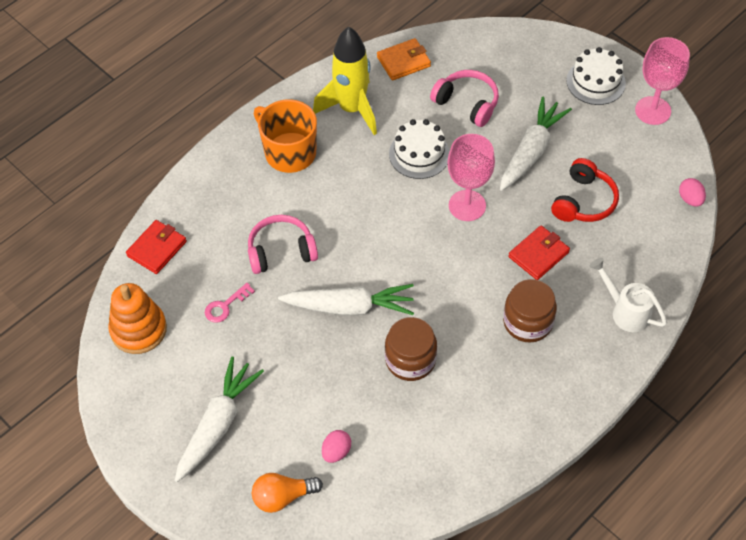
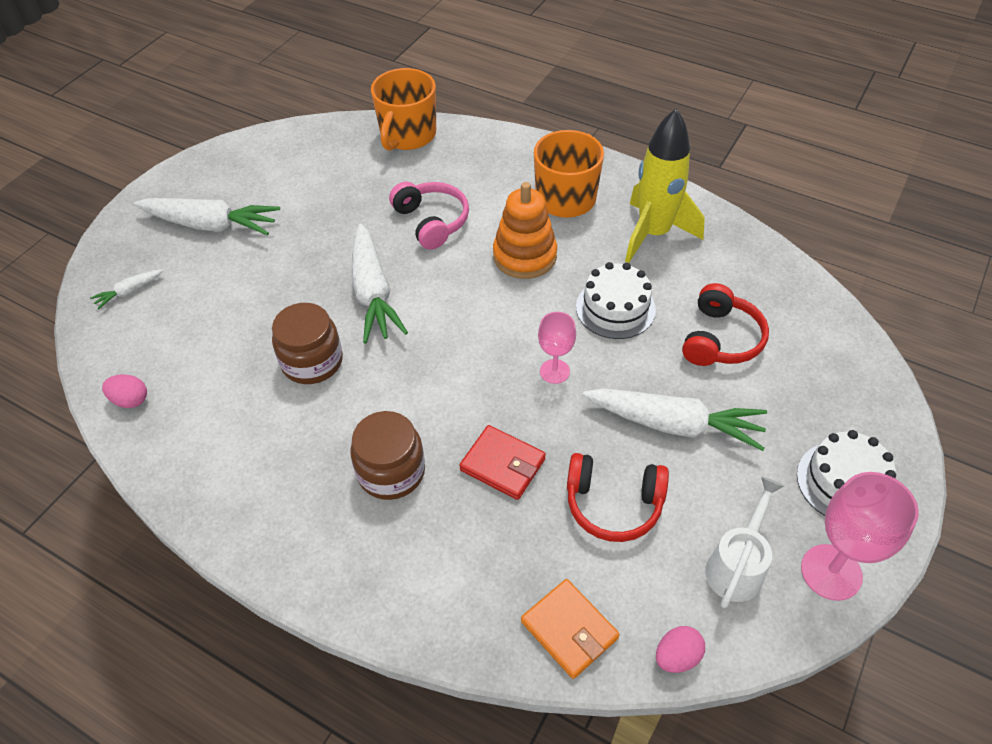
camera: 75 degrees right, 5 degrees down
orange stacking toy [108,283,167,354] -> orange stacking toy moved to [493,182,557,279]
red wallet [126,220,187,274] -> orange mug [371,68,436,151]
pink key [205,283,255,323] -> none
orange light bulb [252,473,323,513] -> white carrot [90,269,163,310]
pink egg [322,430,351,463] -> pink egg moved to [102,374,147,408]
orange wallet [377,38,431,81] -> orange wallet moved to [521,579,620,679]
pink headphones [430,70,499,127] -> red headphones [682,283,769,366]
pink goblet [448,134,495,221] -> pink goblet [538,312,576,384], size x0.60
white watering can [589,258,667,332] -> white watering can moved to [705,476,784,608]

